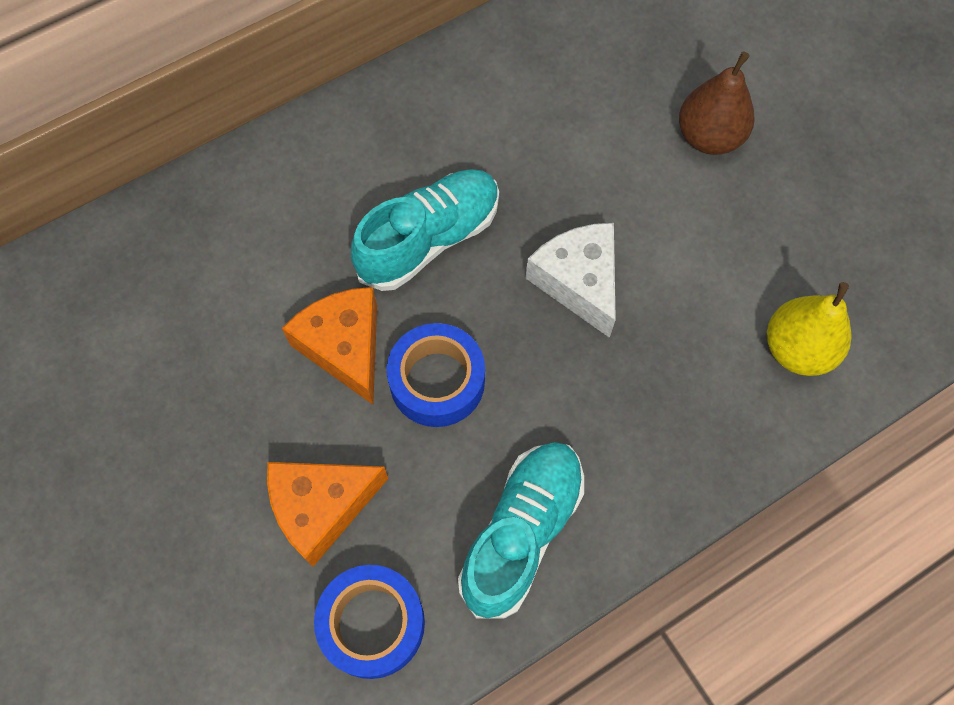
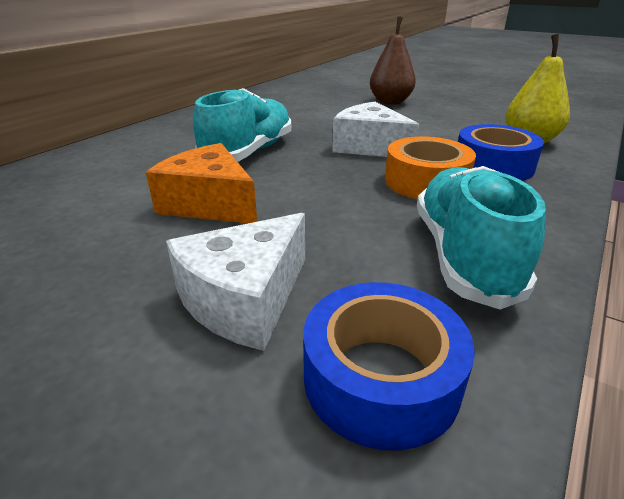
camera: 25 degrees left, 35 degrees down
orange cheese [267,462,389,567] -> white cheese [166,213,305,351]
blue tape [387,323,485,427] -> blue tape moved to [458,124,544,181]
none -> orange tape [385,136,476,199]

